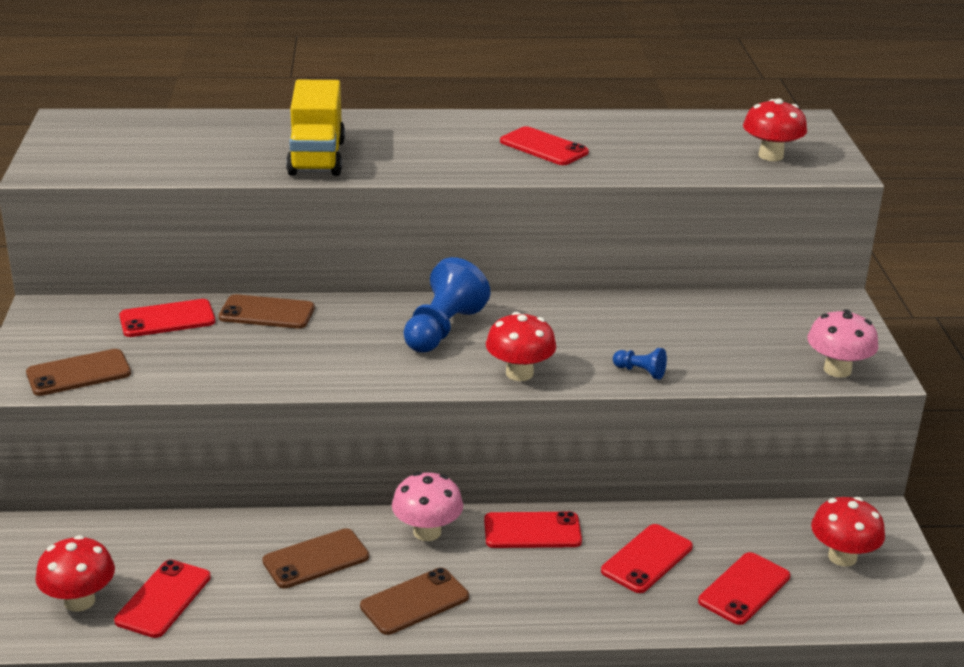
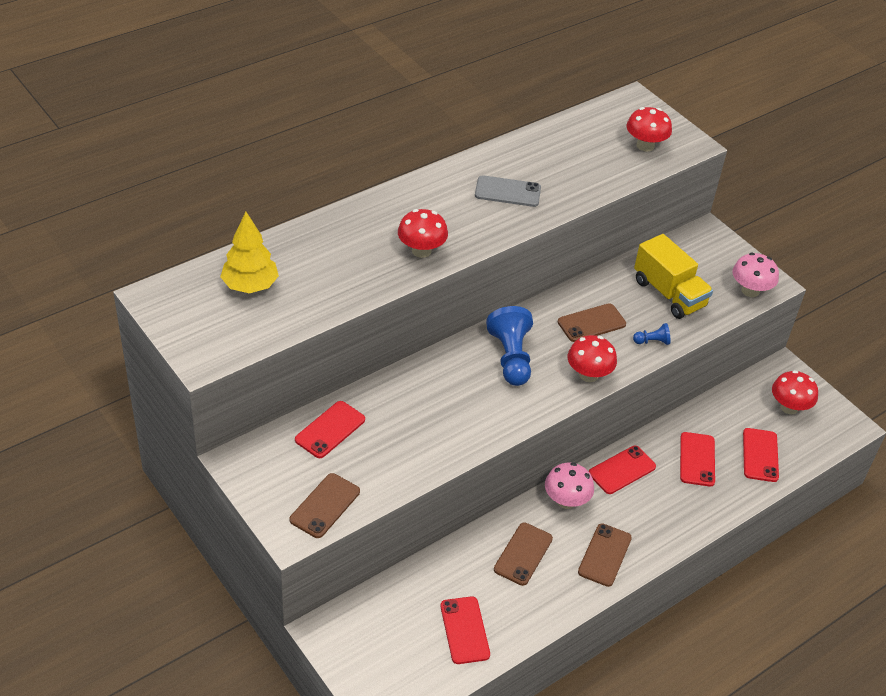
camera: 35 degrees left, 15 degrees up
red mushroom [35,535,115,612] -> red mushroom moved to [398,209,448,258]
brown phone [219,294,315,329] -> brown phone moved to [558,303,626,342]
yellow truck [286,80,345,176] -> yellow truck moved to [634,234,713,319]
red phone [500,126,589,165] -> grey phone [475,175,541,207]
none -> yellow tree [220,212,279,293]

